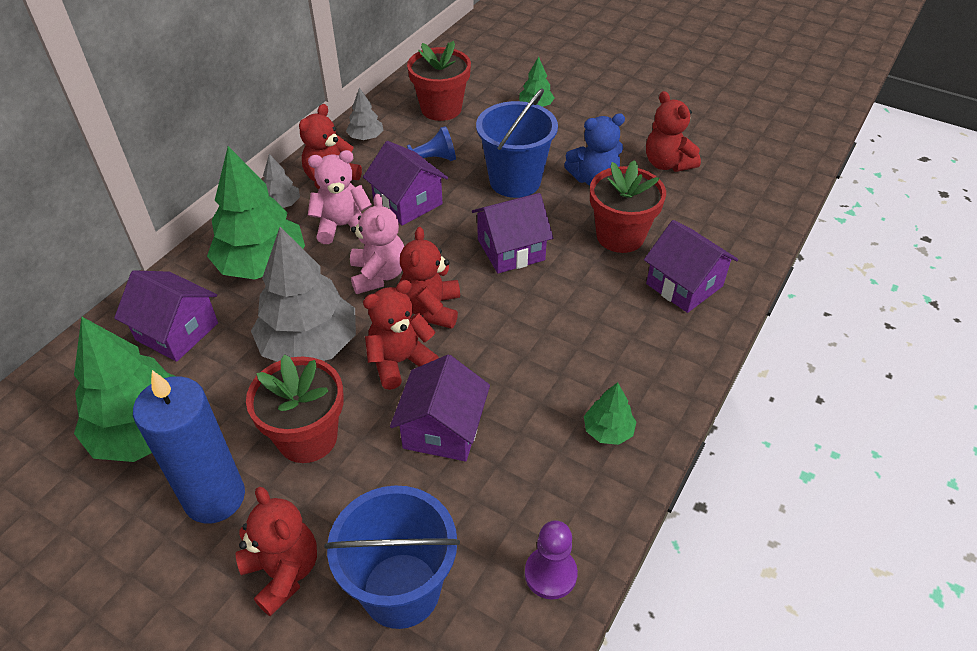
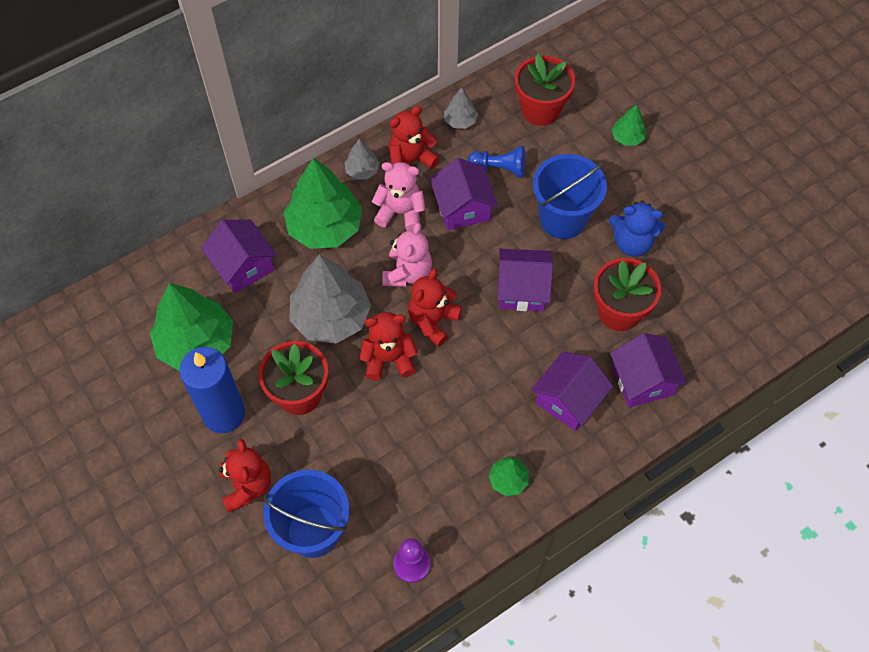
camera: 25 degrees right, 15 degrees up
purple house [390,355,490,461] -> purple house moved to [531,351,613,431]
red teddy bear [646,91,701,172] -> none

